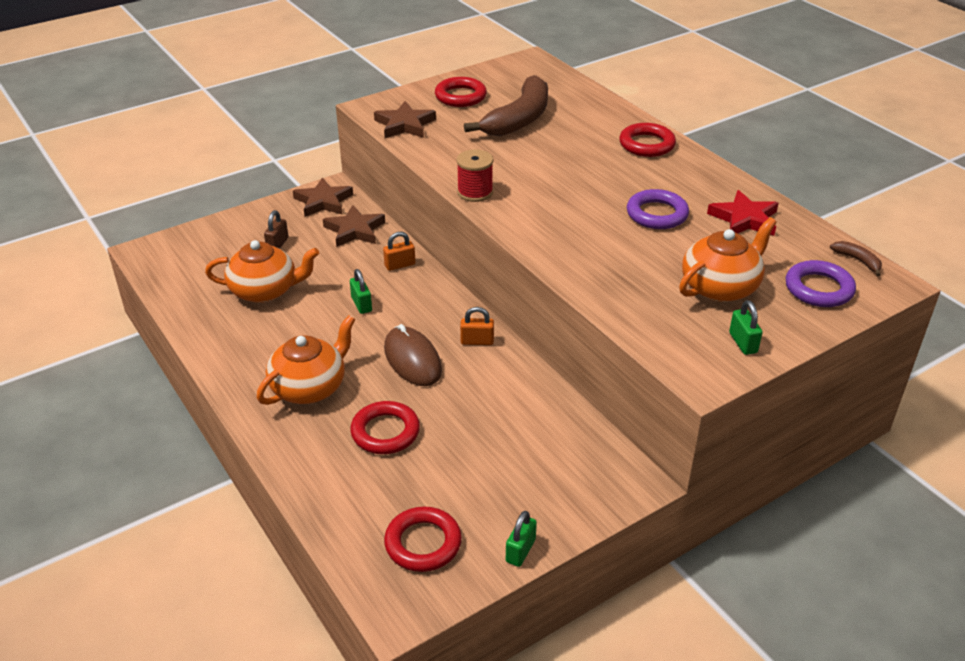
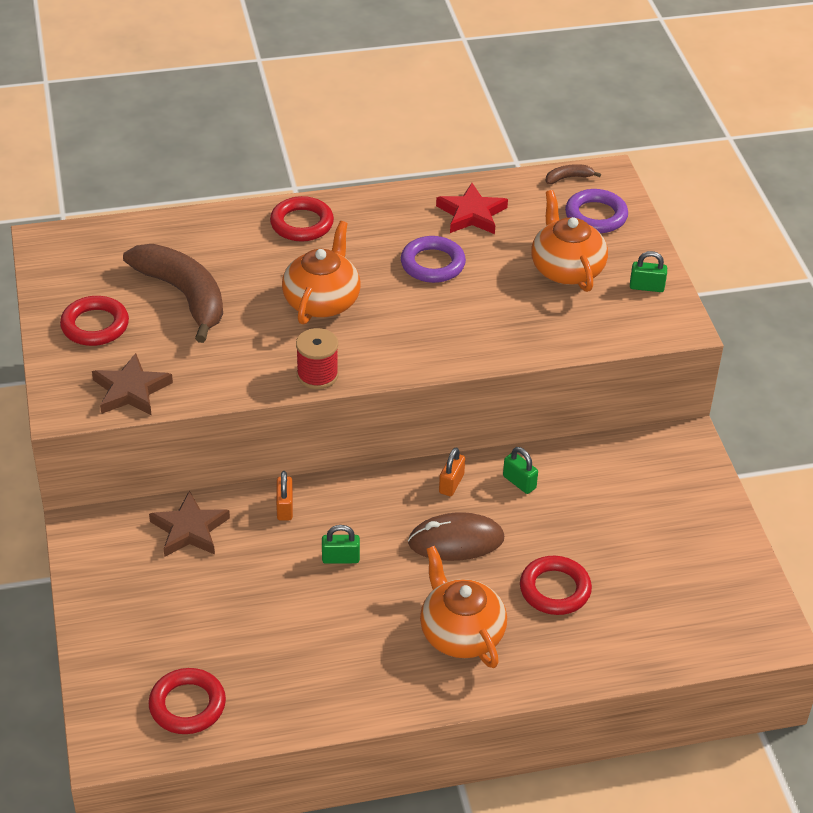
camera: 70 degrees left, 5 degrees up
orange teapot [205,240,319,303] -> orange teapot moved to [282,221,360,324]
brown padlock [264,210,288,249] -> none
brown star [293,177,353,217] -> none
red ring [384,507,462,572] -> red ring moved to [148,668,226,734]
green padlock [506,511,537,567] -> green padlock moved to [503,447,538,494]

